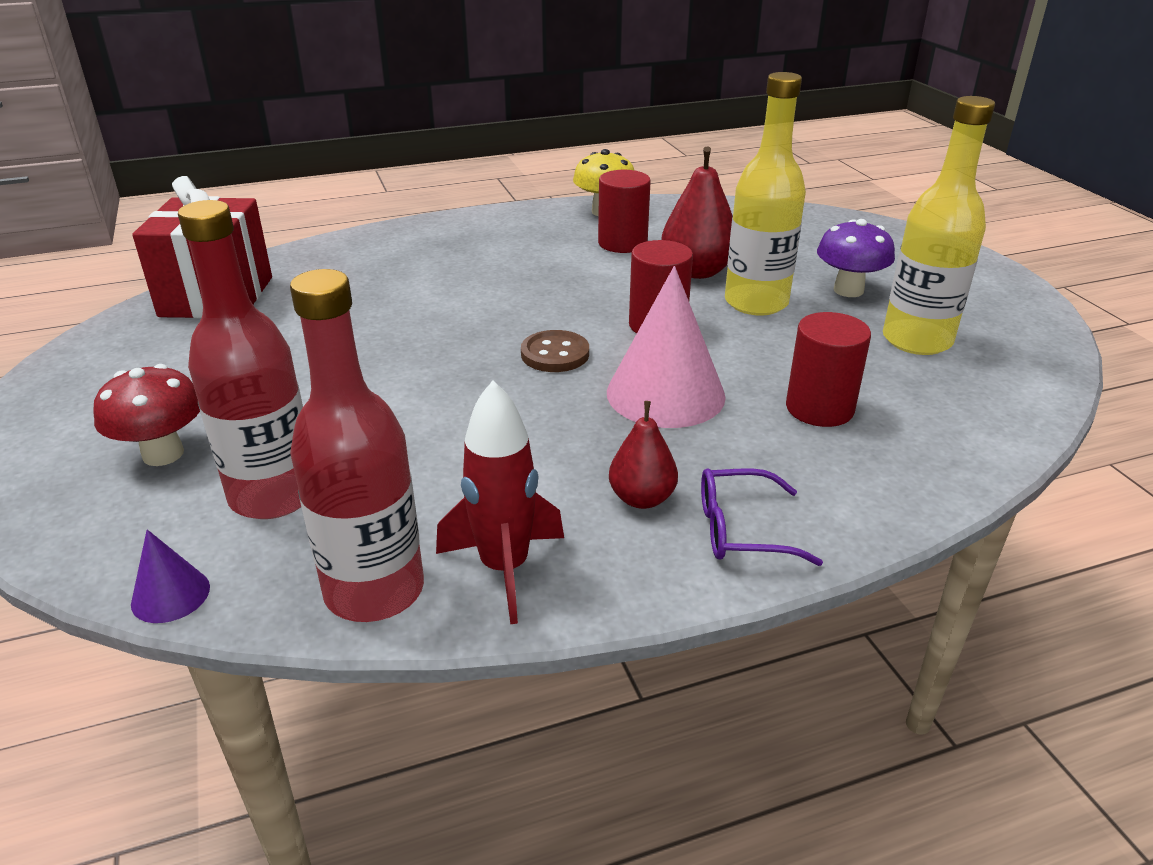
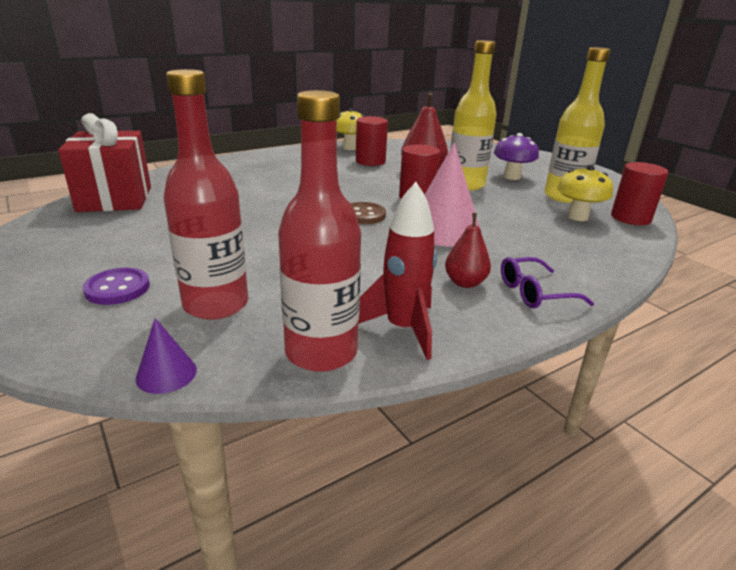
camera: 15 degrees left, 5 degrees down
red mushroom [93,364,200,466] -> purple button [83,268,150,305]
red cylinder [786,312,871,427] -> red cylinder moved to [611,162,668,225]
none -> yellow mushroom [557,166,613,221]

